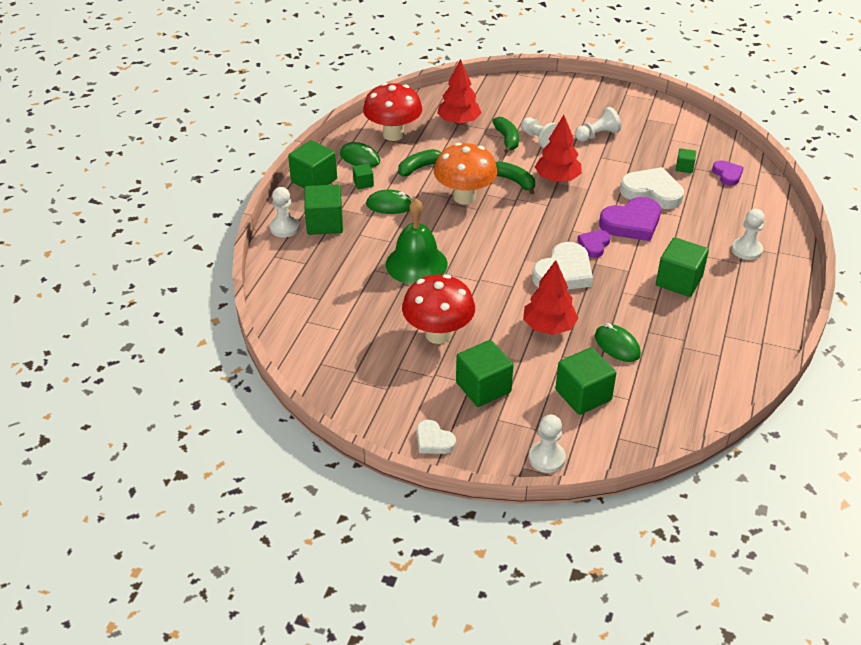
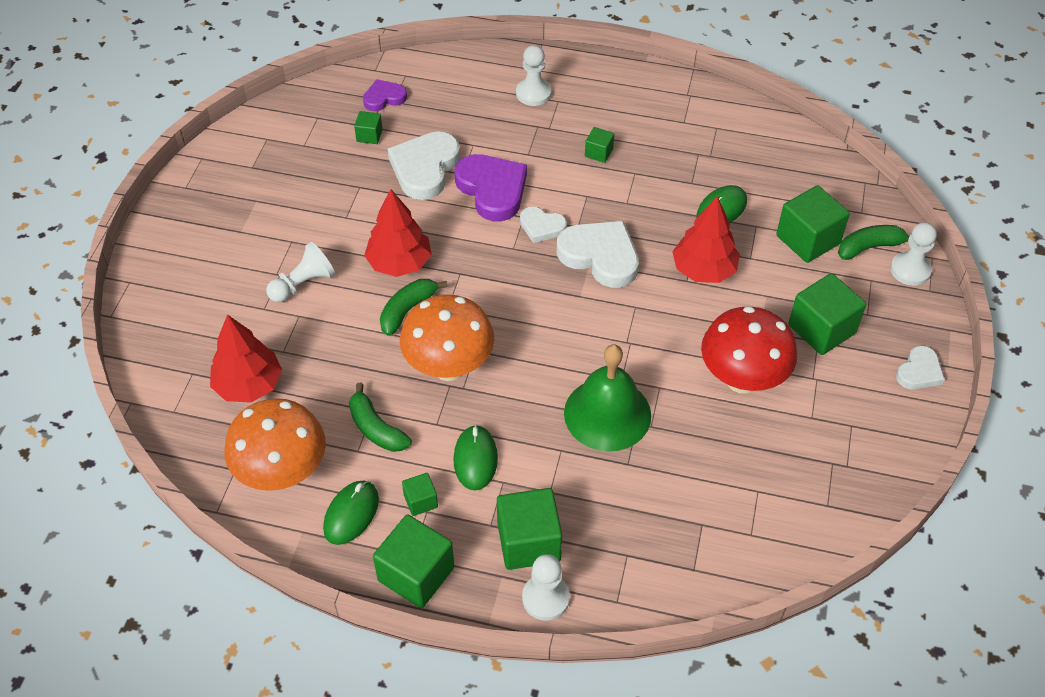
camera: 95 degrees left, 10 degrees up
red mushroom [363,83,422,141] -> orange mushroom [224,398,326,491]
green banana [492,117,519,153] -> green banana moved to [838,225,909,260]
white pawn [575,107,621,142] -> none
purple heart [577,230,611,258] -> white heart [520,206,567,243]
green cube [656,237,709,297] -> green cube [585,127,614,163], size x0.51

